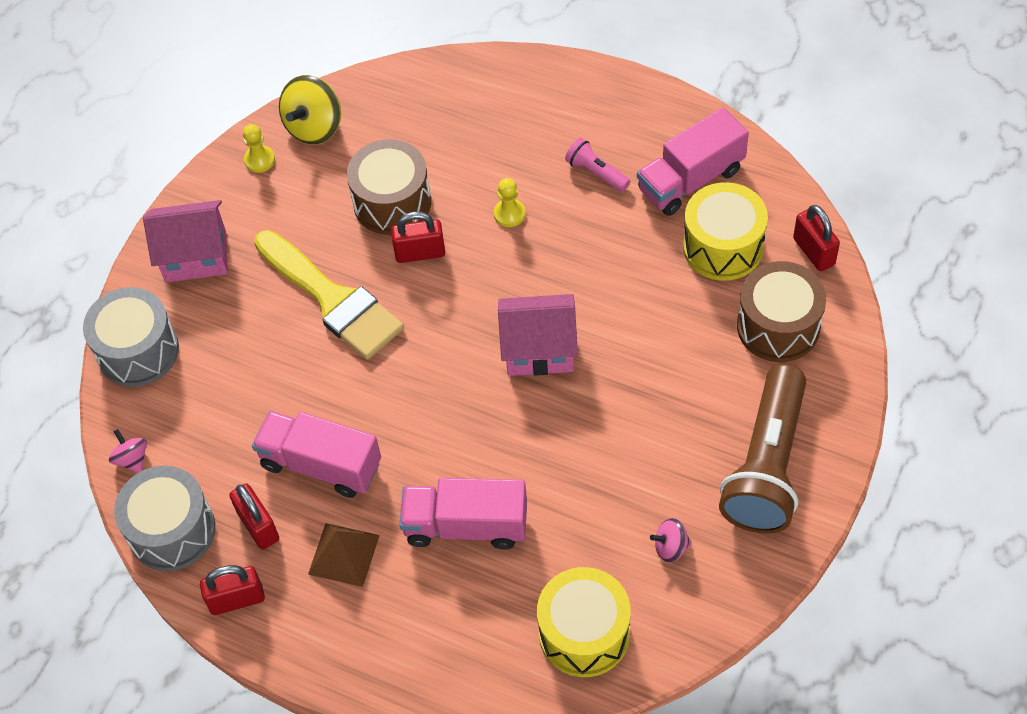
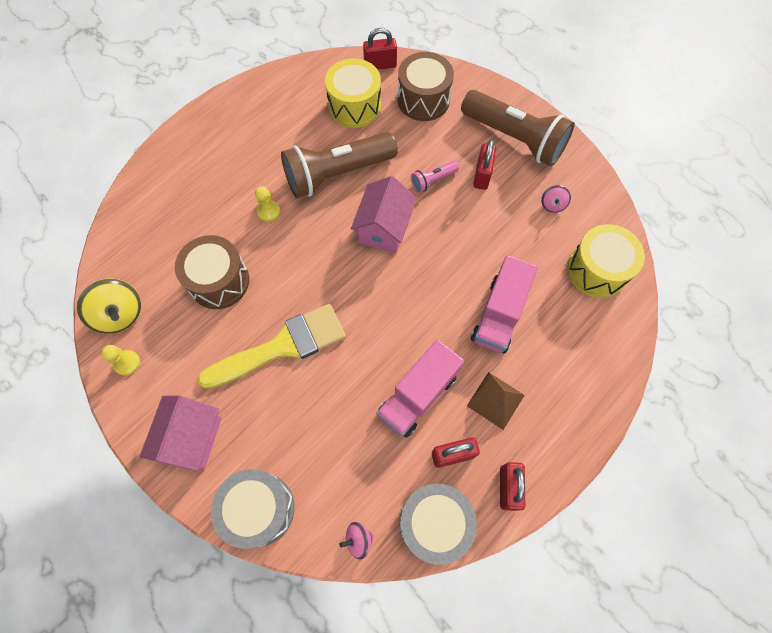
camera: 75 degrees left, 10 degrees up
red padlock [391,211,445,263] -> red padlock moved to [473,140,496,190]
pink flashlight [565,138,630,192] -> pink flashlight moved to [411,161,459,193]
pink truck [637,107,749,216] -> none
none -> brown flashlight [281,132,398,198]

